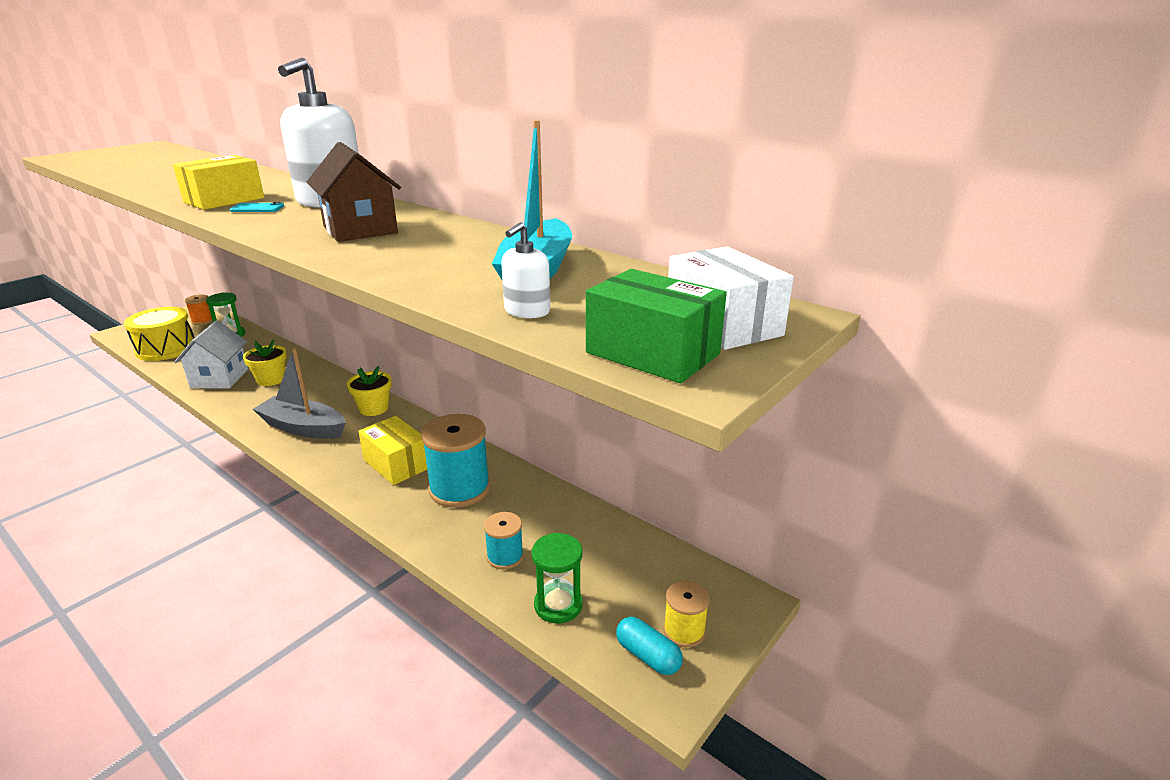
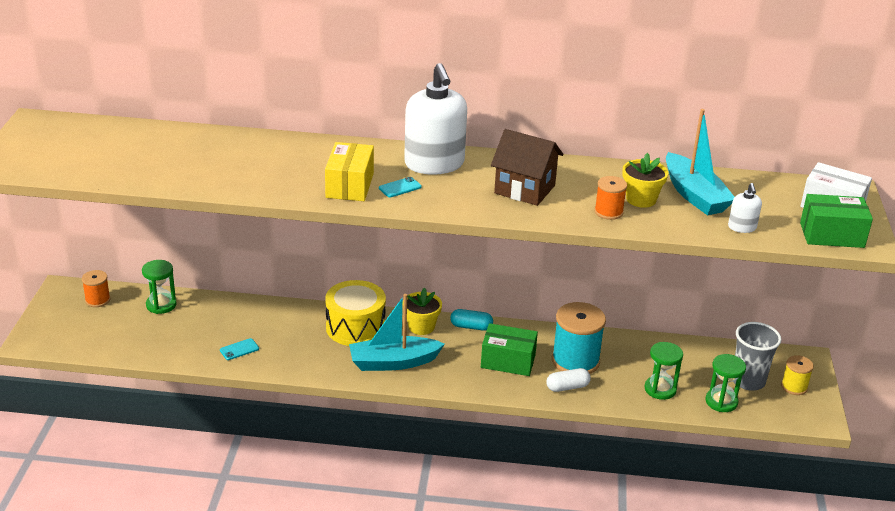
camera: 35 degrees left, 5 degrees up
yellow drum [124,307,195,361] -> yellow drum moved to [325,280,386,346]
white house [174,320,248,388] -> turquoise phone [220,338,259,360]
yellow flower pot [243,340,287,386] -> yellow flower pot moved to [622,153,668,208]
grey boat [253,348,346,439] -> turquoise boat [349,294,445,371]
yellow box [358,416,428,485] -> green box [481,323,538,376]
turquoise spool [484,512,524,569] -> green hourglass [644,342,683,400]
turquoise capsule [616,617,683,675] -> turquoise capsule moved to [450,309,493,331]
none -> white capsule [546,368,591,392]
none -> orange spool [594,176,627,220]
none -> grey cup [733,322,782,390]

